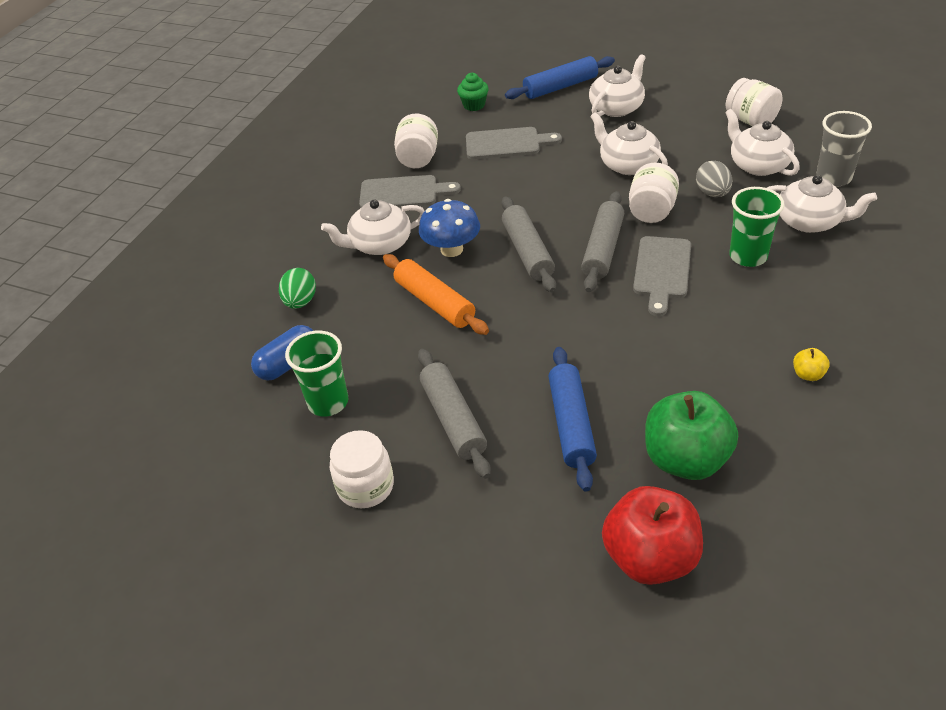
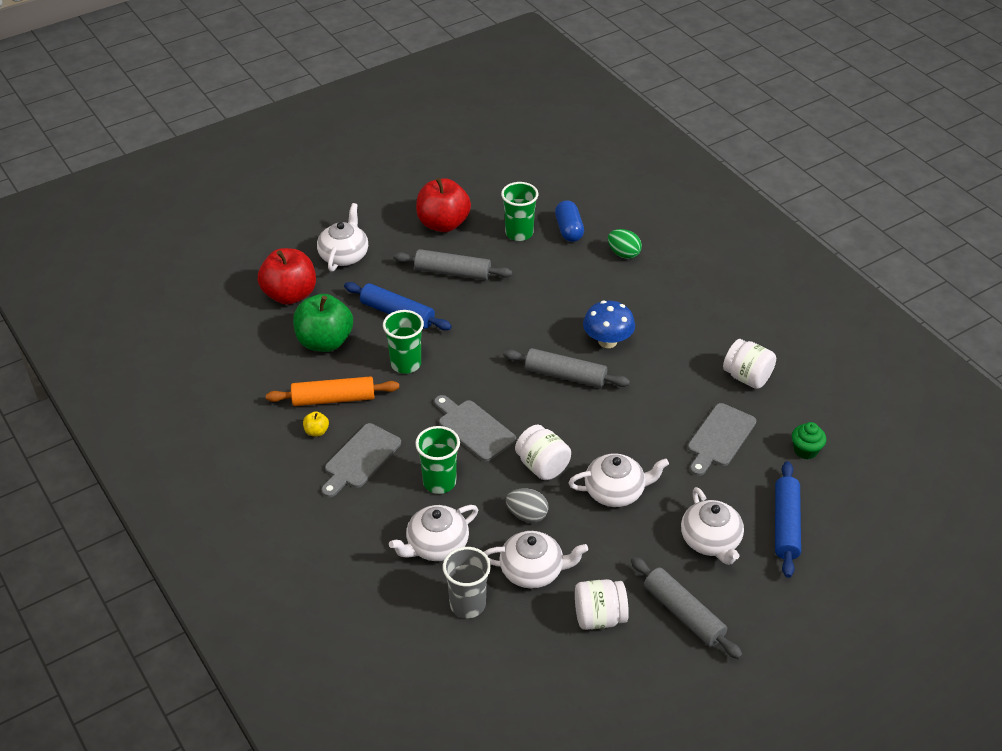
camera: 120 degrees right, 0 degrees up
white teapot [321,200,424,255] -> white teapot moved to [317,203,368,272]
white jar [330,430,394,508] -> red apple [416,178,471,232]
grey cutting board [359,175,461,208] -> grey cutting board moved to [321,423,401,497]
orange rolling pin [383,254,489,335] -> orange rolling pin moved to [266,376,399,406]
grey rolling pin [581,191,624,292] -> grey rolling pin moved to [631,557,743,659]
none -> green cup [383,310,424,374]

